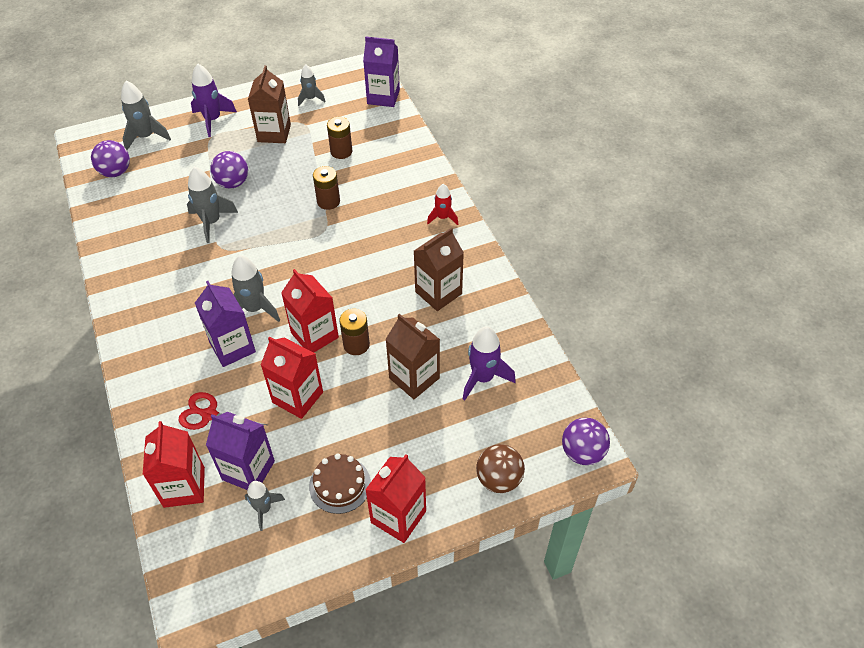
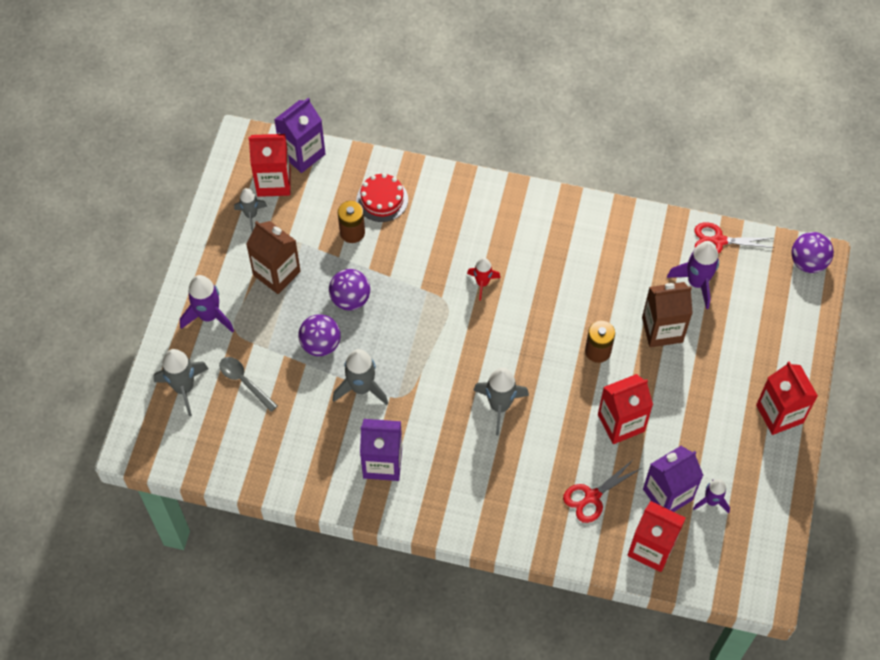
camera: 55 degrees left, 10 degrees up
purple ball [91,140,130,177] -> purple ball moved to [329,269,370,311]
purple carton [195,281,256,367] -> purple carton moved to [360,419,402,481]
grey rocket [245,481,285,531] -> purple rocket [693,479,730,513]
red carton [281,269,339,353] -> red carton moved to [249,134,290,197]
brown cake [309,453,371,514] -> none
brown battery [313,166,340,210] -> none
brown carton [414,228,464,311] -> none
red rocket [427,184,458,225] -> red rocket moved to [467,257,500,300]
brown ball [476,444,525,493] -> none
none -> grey spoon [219,357,278,412]
none -> red cake [356,173,408,222]
none -> red scissors [694,222,774,254]

